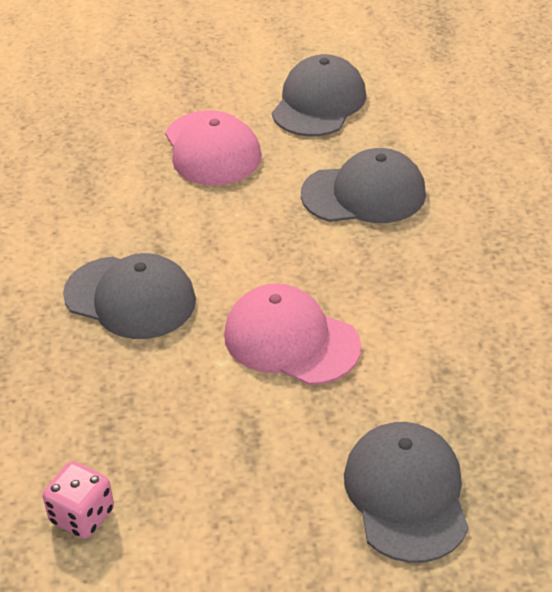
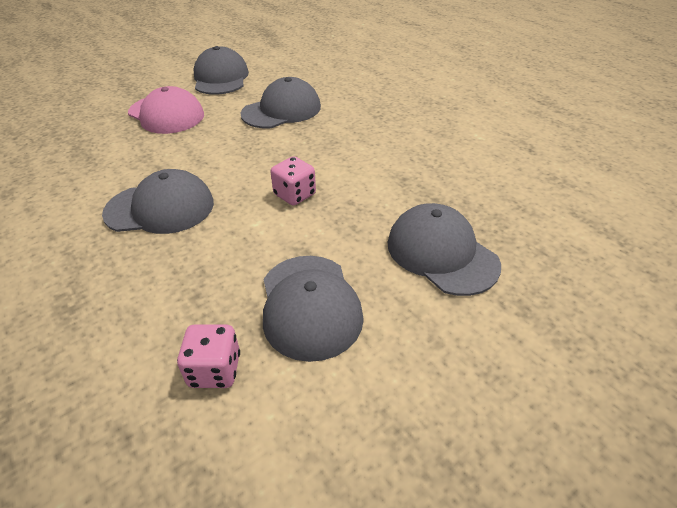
camera: 30 degrees left, 0 degrees up
pink cap [224,283,361,385] -> pink dice [270,156,316,206]
none -> grey cap [263,256,364,362]

